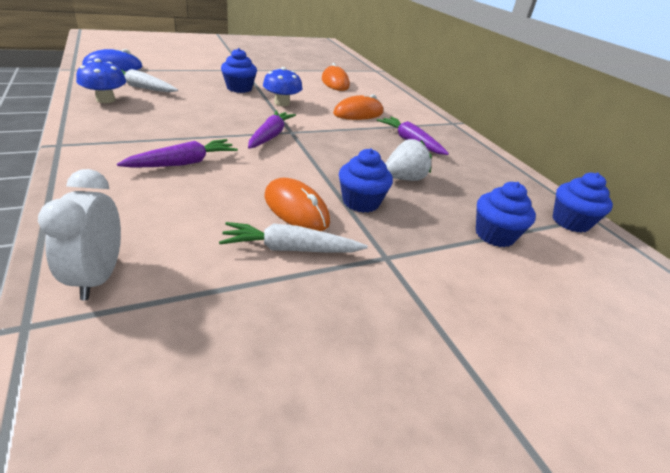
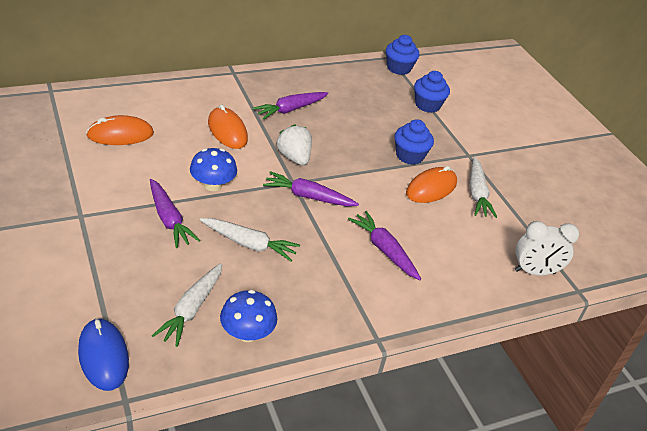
camera: 90 degrees left, 5 degrees up
blue cupcake [221,48,257,93] -> purple carrot [150,179,200,248]
white strawberry [385,139,432,181] -> white strawberry moved to [277,124,312,165]
none -> white carrot [200,218,300,261]

